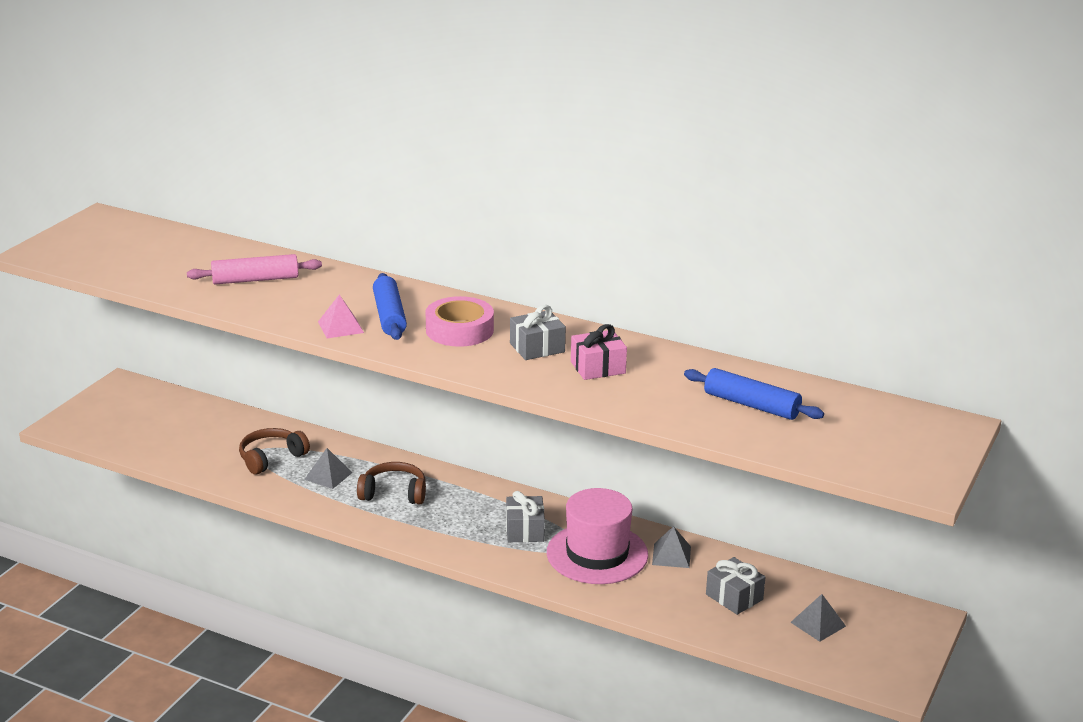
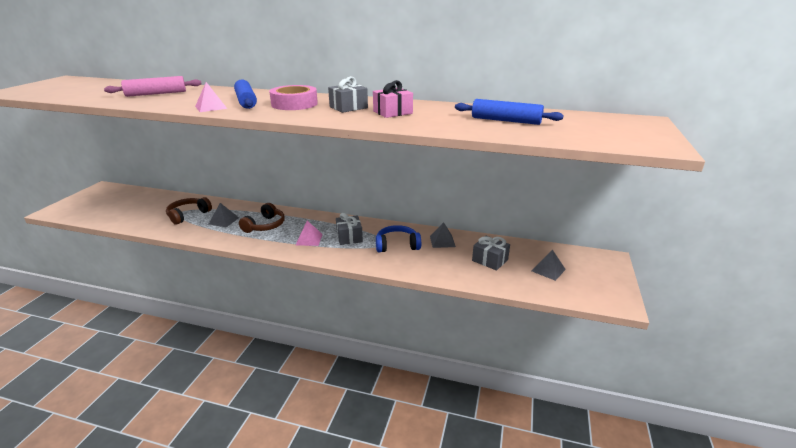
camera: 10 degrees left, 0 degrees up
brown headphones [357,462,426,504] -> brown headphones turned 120 degrees clockwise [239,203,285,233]
pink hat [547,488,648,584] -> blue headphones [376,225,421,252]
none -> pink pyramid [296,221,323,246]

